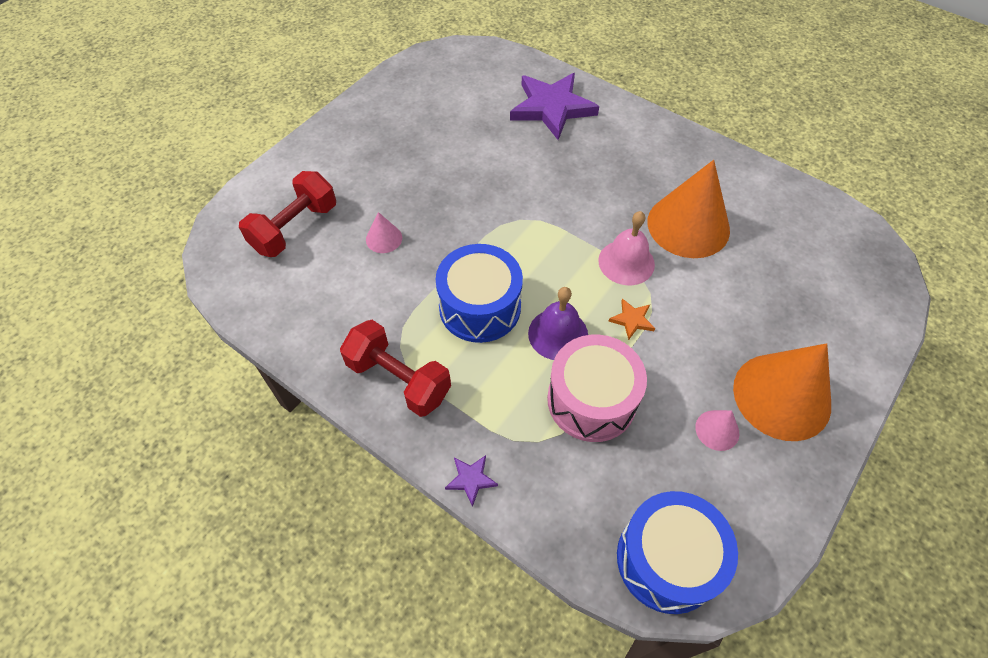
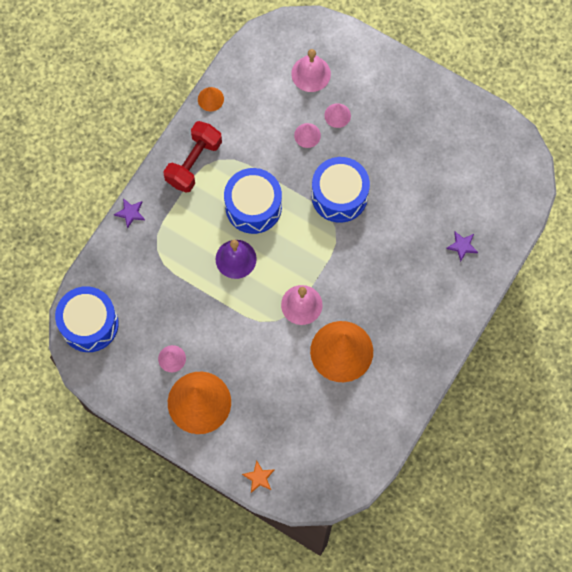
camera: 85 degrees right, 15 degrees up
red dumbbell [239,171,336,257] -> pink bell [291,49,331,92]
purple star [510,73,599,140] -> purple star [446,232,478,262], size x0.42
pink drum [547,335,647,442] -> none
orange star [609,299,655,340] -> orange star moved to [242,461,275,493]
none -> orange cone [198,87,224,111]
none -> blue drum [311,157,370,223]
none -> pink cone [324,103,351,128]

